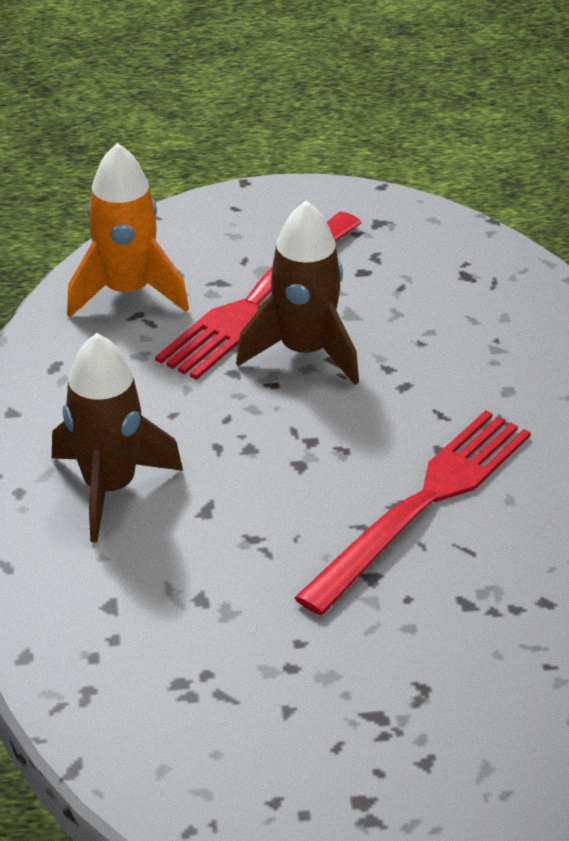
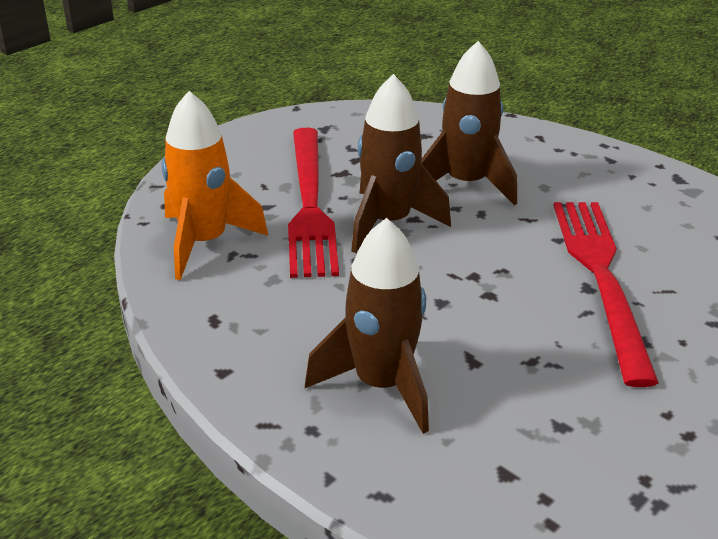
camera: 40 degrees left, 5 degrees down
none -> brown rocket [421,41,517,206]

